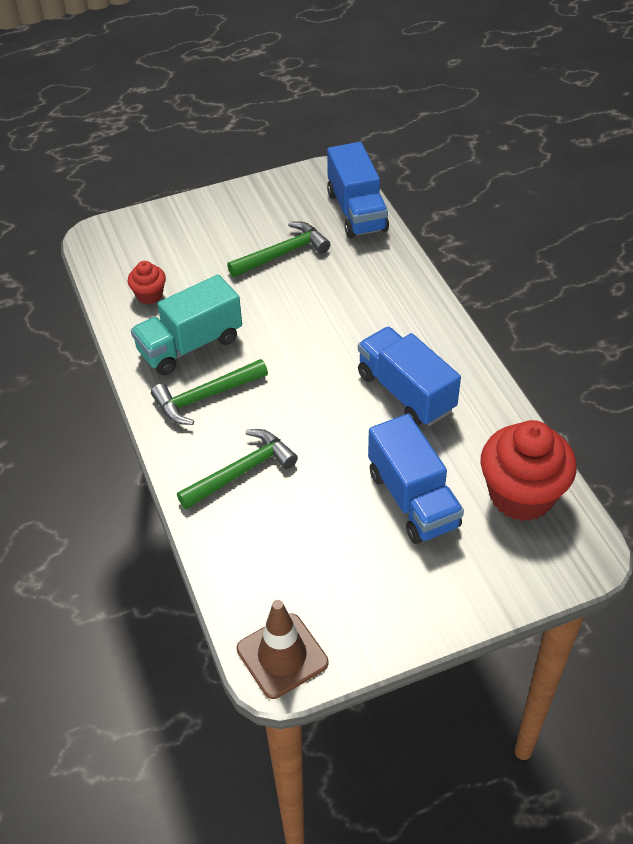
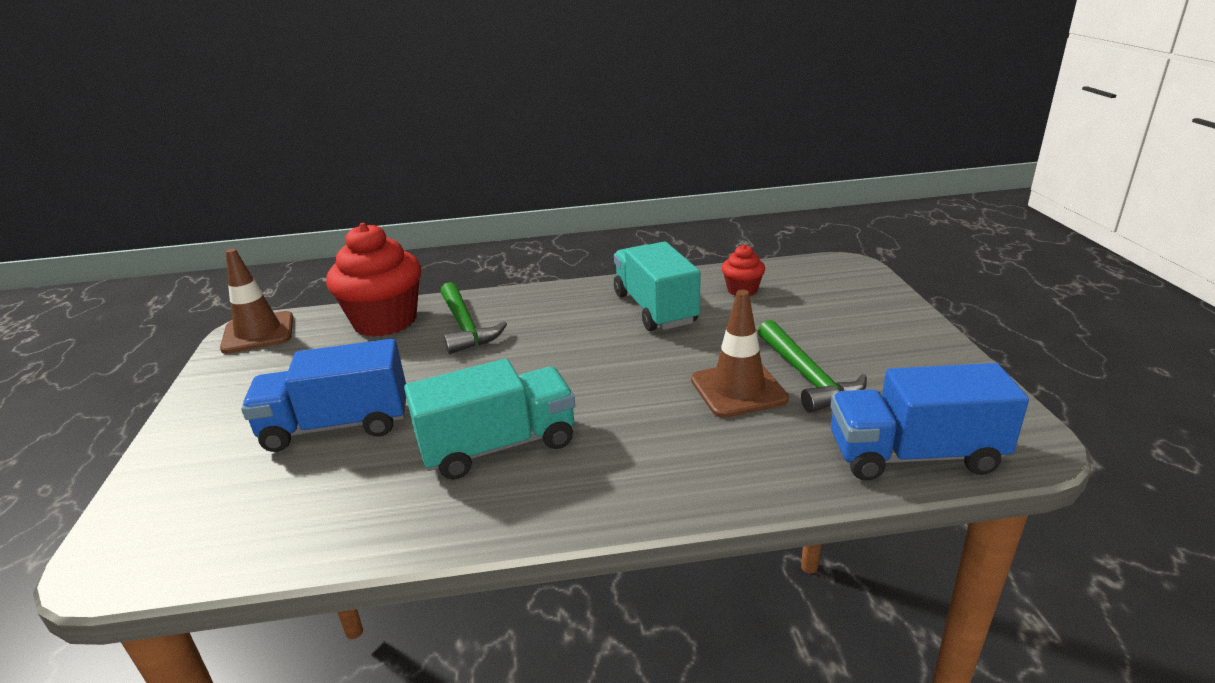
camera: 105 degrees right, 20 degrees down
green hammer [151,359,268,425] -> none
blue truck [358,327,461,426] -> turquoise truck [404,359,575,480]
red cupcake [480,420,577,521] -> red cupcake moved to [326,223,421,337]
none -> brown traffic cone [691,290,789,418]

